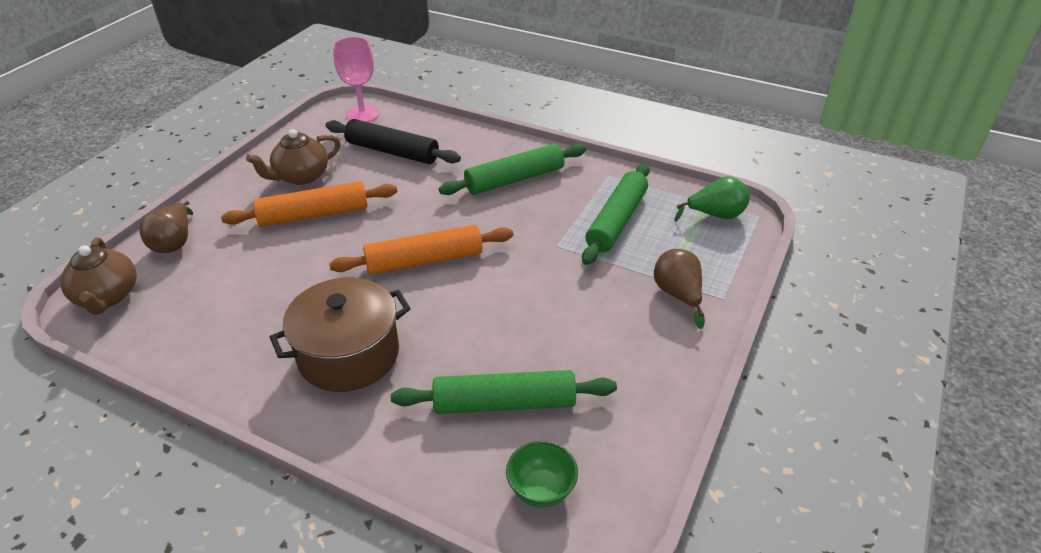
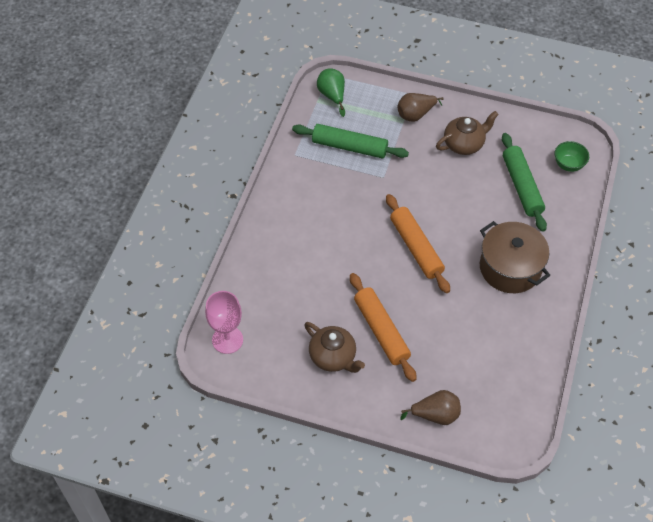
camera: 100 degrees left, 15 degrees up
brown teapot [60,237,137,315] -> brown teapot moved to [436,111,499,155]
black rolling pin [325,119,461,164] -> none
green rolling pin [439,144,586,195] -> none

